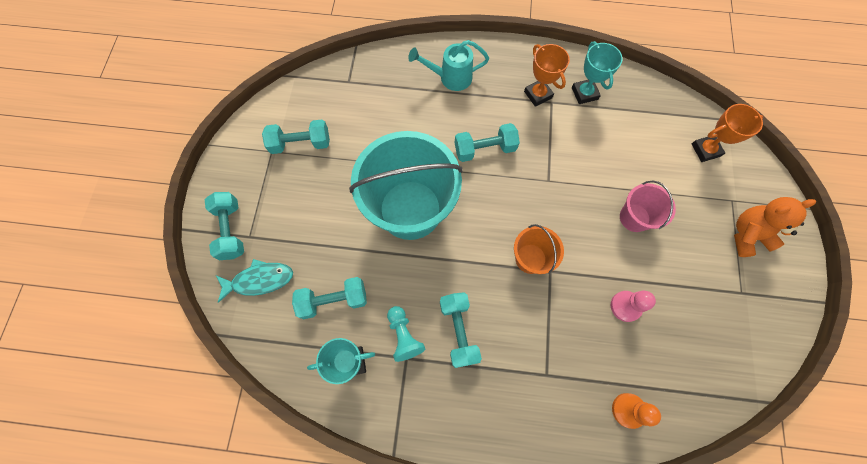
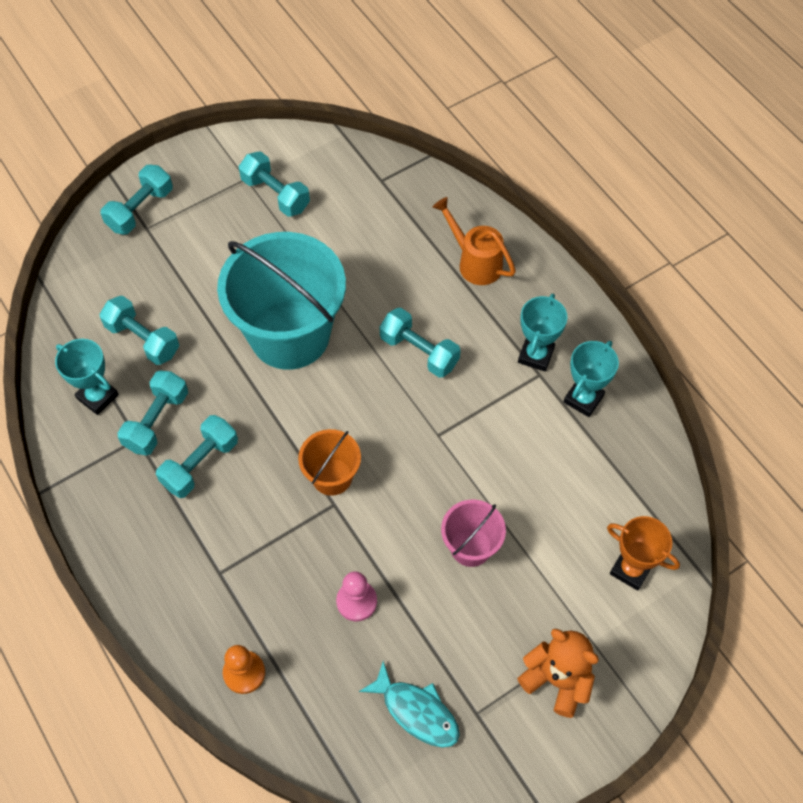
camera: 50 degrees right, 10 degrees down
turquoise fish [216,259,293,303] -> turquoise fish moved to [359,661,460,748]
turquoise pawn [387,306,425,362] -> turquoise dumbbell [118,370,188,456]
turquoise watering can [408,40,489,91] -> orange watering can [433,197,516,285]
orange trophy [524,44,570,107] -> turquoise trophy [518,294,567,372]

